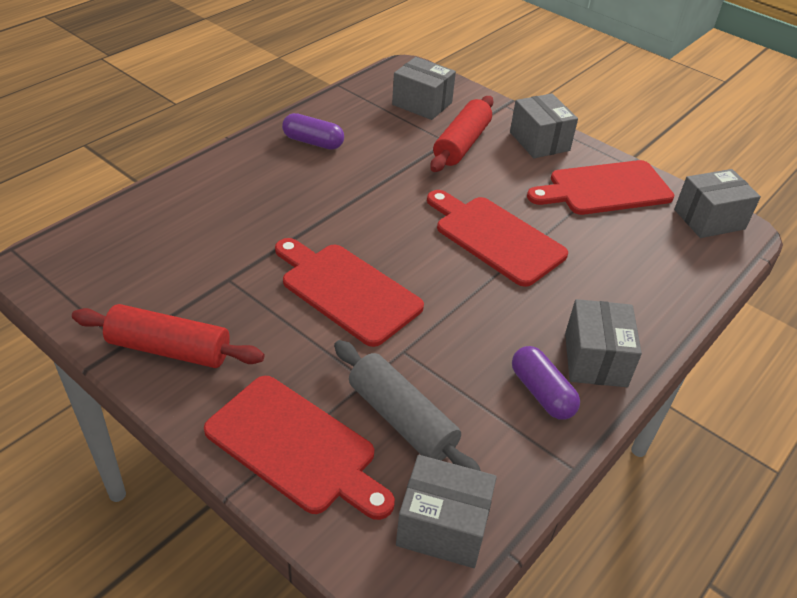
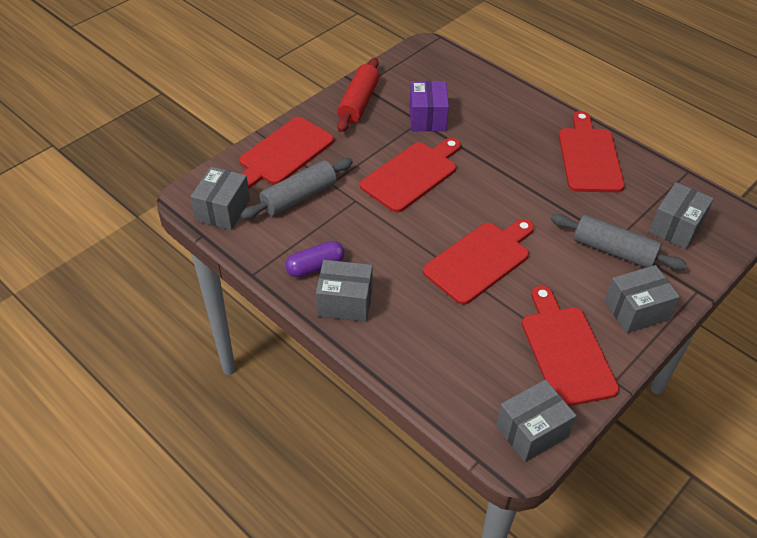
camera: 95 degrees right, 5 degrees up
purple capsule [282,113,344,150] -> red cutting board [559,111,625,192]
red rolling pin [430,96,494,172] -> grey rolling pin [551,214,687,270]
grey box [674,169,761,238] -> grey box turned 75 degrees clockwise [496,380,576,462]
none -> purple box [410,81,449,131]

